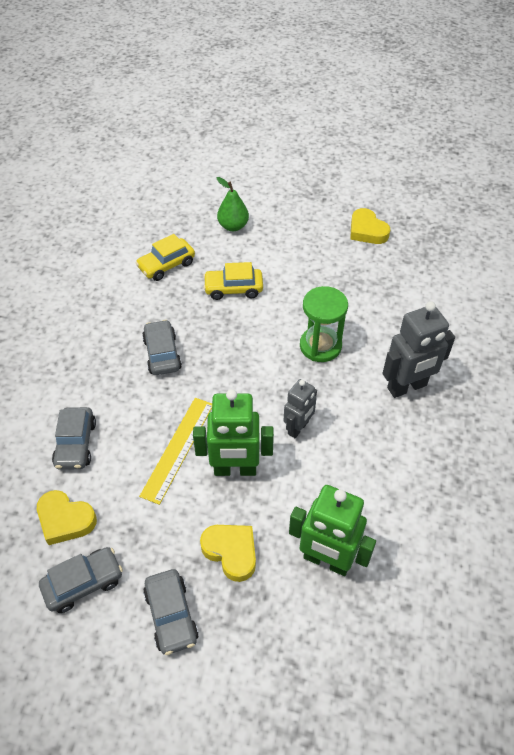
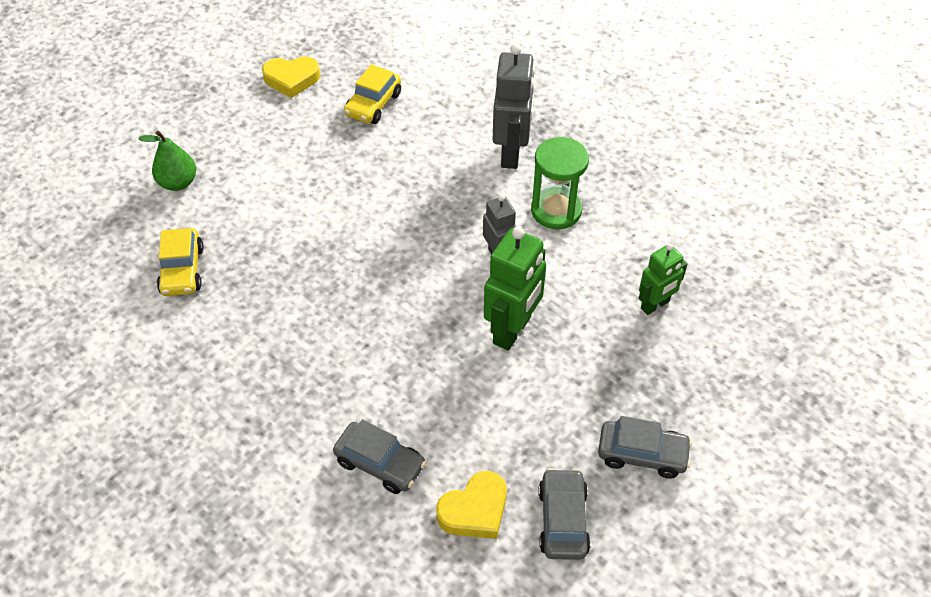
camera: 60 degrees left, 0 degrees up
yellow ruler [139,398,212,505] -> none
grey car [142,320,182,375] -> none
yellow heart [200,525,256,582] -> none
yellow car [203,262,263,300] -> yellow car moved to [344,64,401,124]
green robot [289,485,376,576] -> green robot [639,243,687,315], size x0.62
green hourglass [300,286,348,362] -> green hourglass moved to [531,137,589,229]

